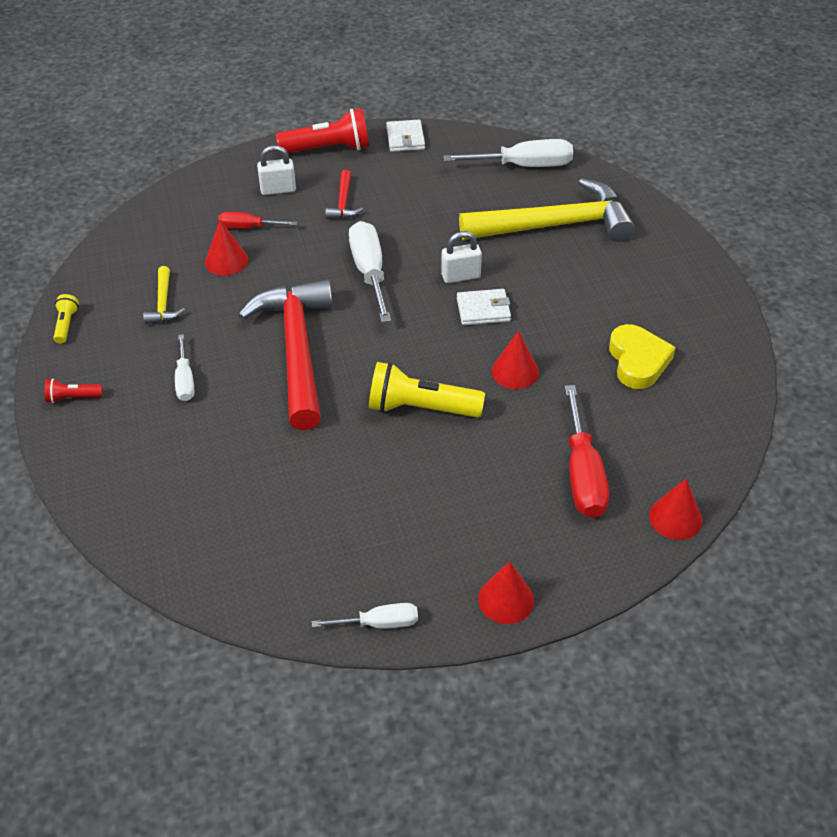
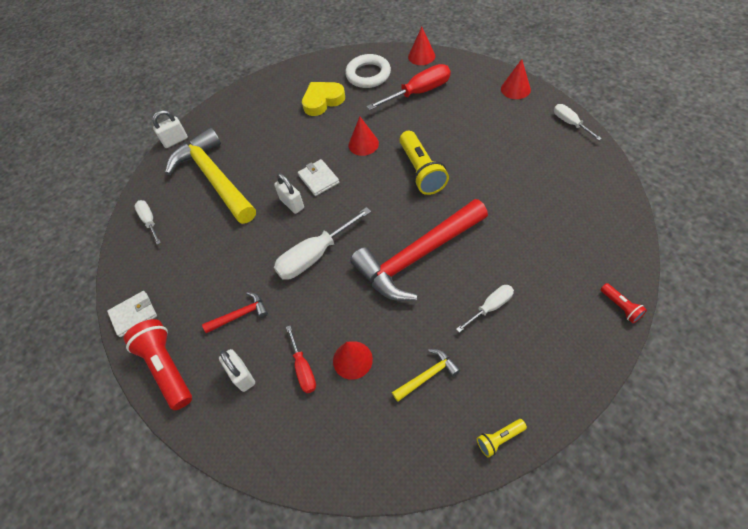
camera: 110 degrees left, 10 degrees up
red flashlight [45,379,102,403] -> red flashlight moved to [600,283,647,323]
white screwdriver [443,139,573,167] -> white screwdriver [134,200,161,245], size x0.58
none -> white padlock [152,110,188,148]
none -> white ring [345,54,391,88]

